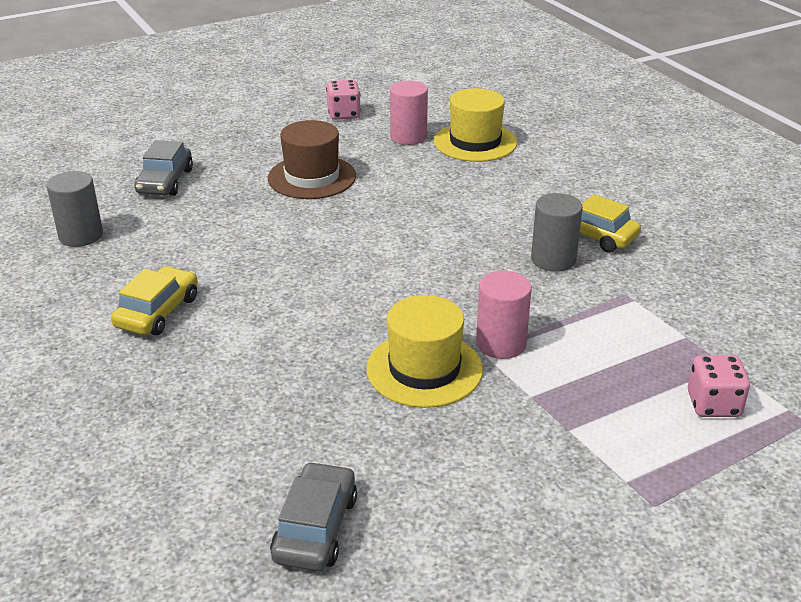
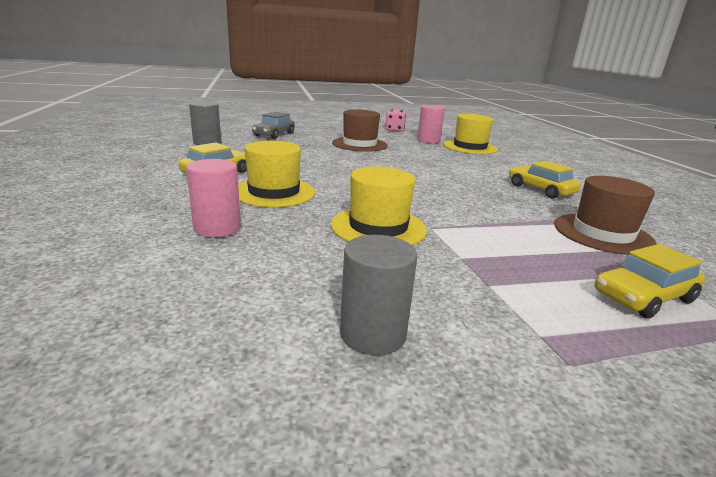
camera: 15 degrees right, 10 degrees down
grey car [270,462,357,571] -> none
pink cylinder [476,271,532,359] -> pink cylinder moved to [186,159,241,238]
grey cylinder [531,193,583,272] -> grey cylinder moved to [340,235,417,355]
pink dice [688,355,750,417] -> yellow car [595,244,705,319]
none -> yellow hat [238,141,315,207]
none -> brown hat [554,176,657,255]

